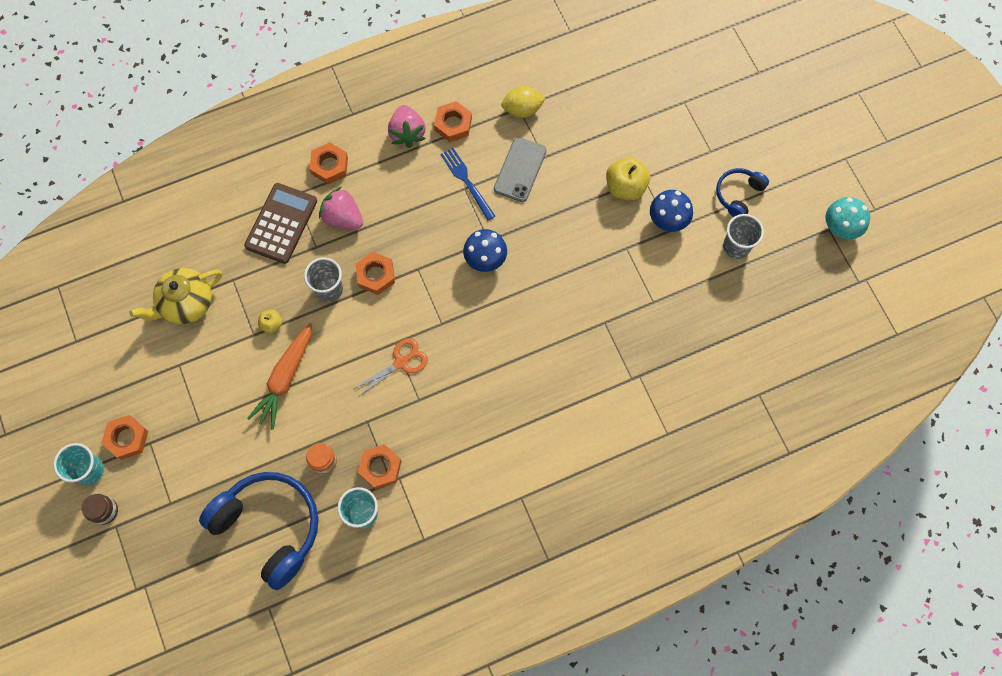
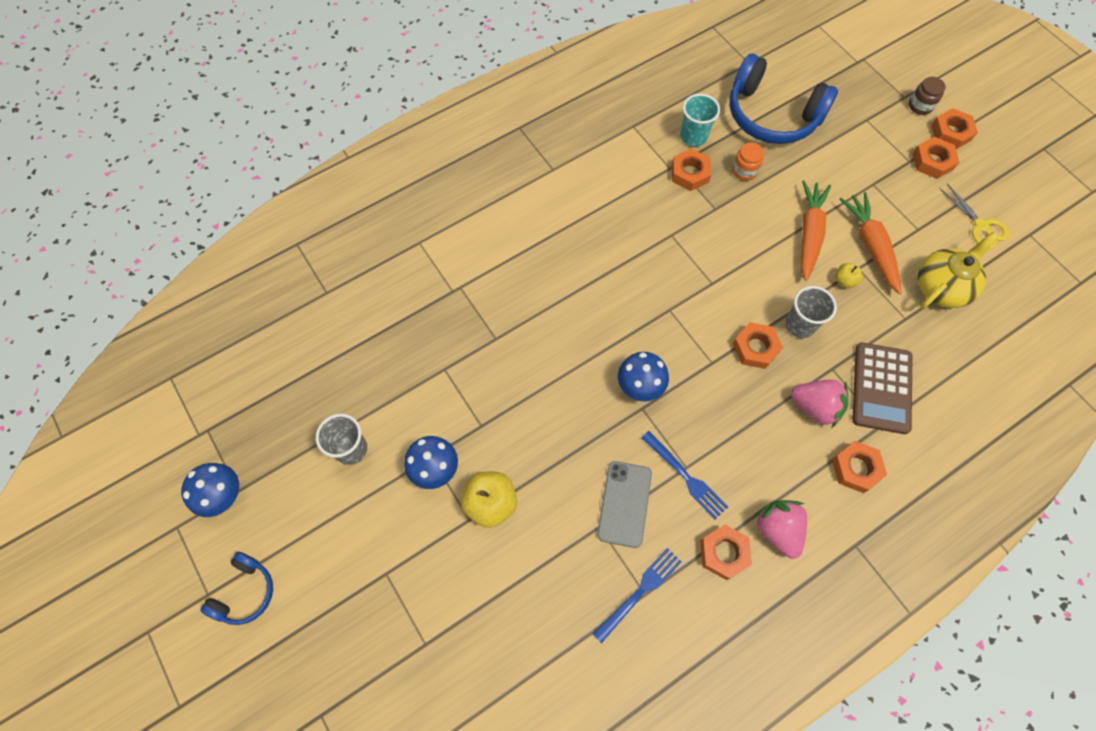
camera: 170 degrees right, 5 degrees down
turquoise cup [53,443,104,485] -> orange nut [931,108,978,149]
orange scissors [354,338,428,397] -> none
yellow lemon [501,86,546,118] -> blue fork [593,548,682,643]
blue headphones [716,168,769,217] -> blue headphones moved to [200,552,273,625]
turquoise mushroom [825,197,870,239] -> blue mushroom [181,463,239,517]
none -> orange carrot [840,192,902,294]
none -> yellow scissors [939,184,1010,249]

